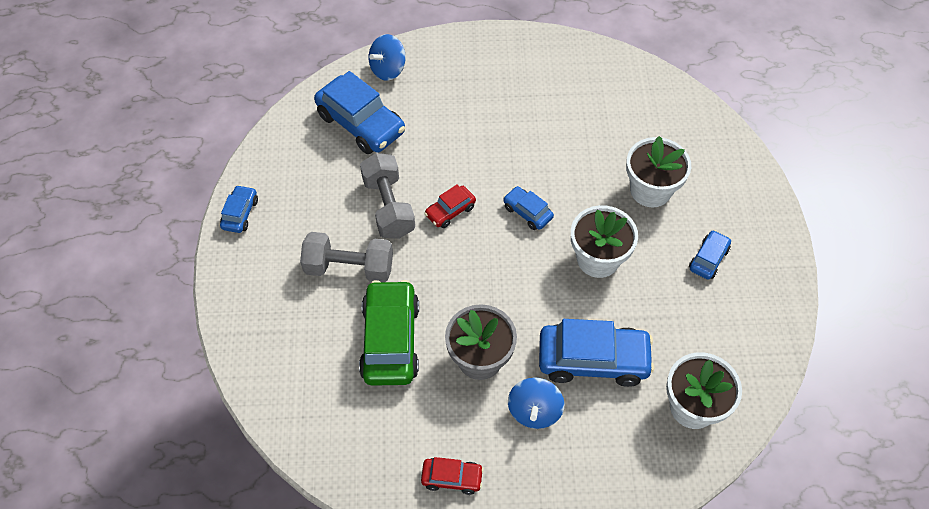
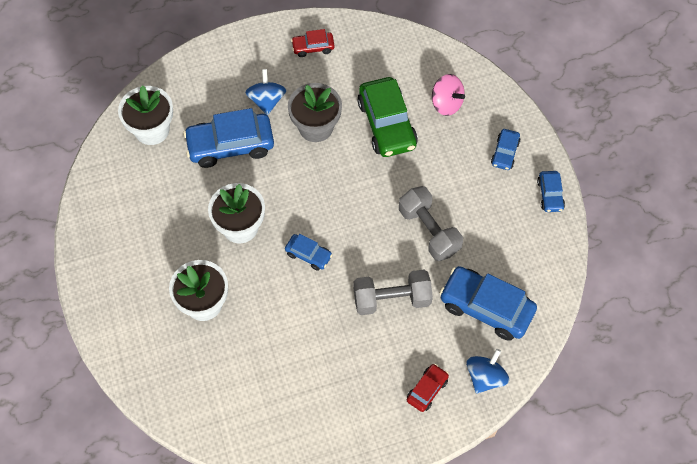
camera: 165 degrees right, 5 degrees up
grey dumbbell [300,232,393,282] -> grey dumbbell moved to [353,270,433,315]
red car [424,184,476,228] -> red car moved to [407,364,449,412]
blue car [689,230,731,280] -> blue car moved to [491,129,520,170]
none -> pink spinning top [432,74,465,116]

